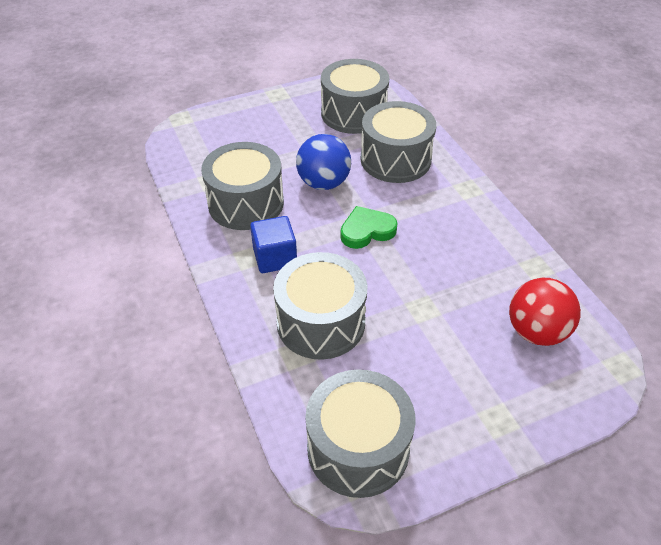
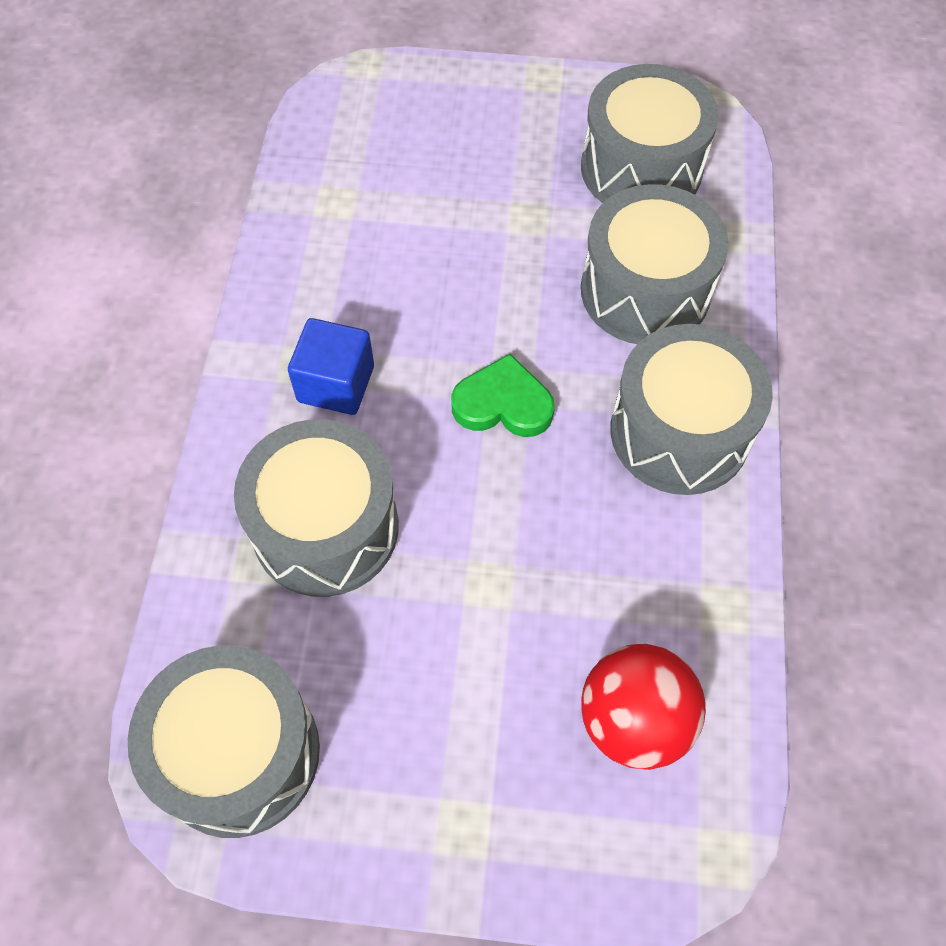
camera: 30 degrees right, 15 degrees up
grey drum [201,142,284,230] -> grey drum moved to [610,324,773,495]
blue ball [296,134,351,190] -> none

